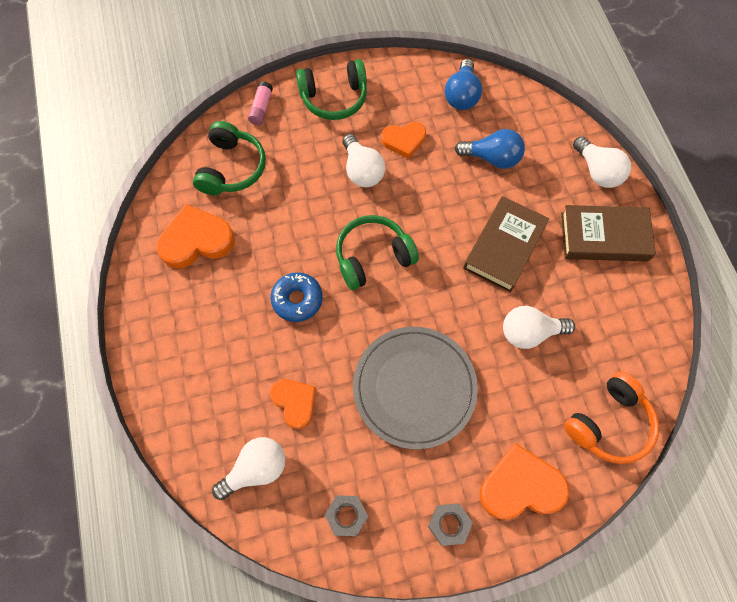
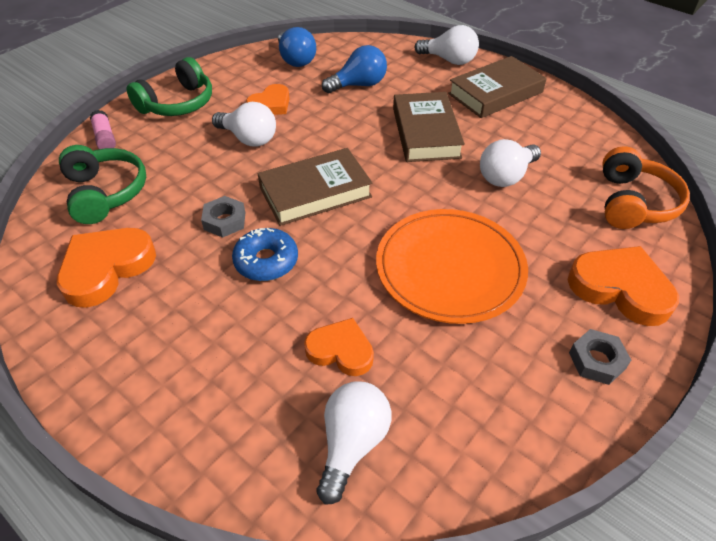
camera: 35 degrees left, 20 degrees down
grey nut [325,495,368,536] -> grey nut moved to [201,196,245,237]
green headphones [336,215,419,290] -> brown book [257,148,372,226]
grey plate [353,327,478,449] -> orange plate [376,209,528,324]
orange heart [480,443,569,520] -> orange heart turned 75 degrees clockwise [568,246,679,326]

